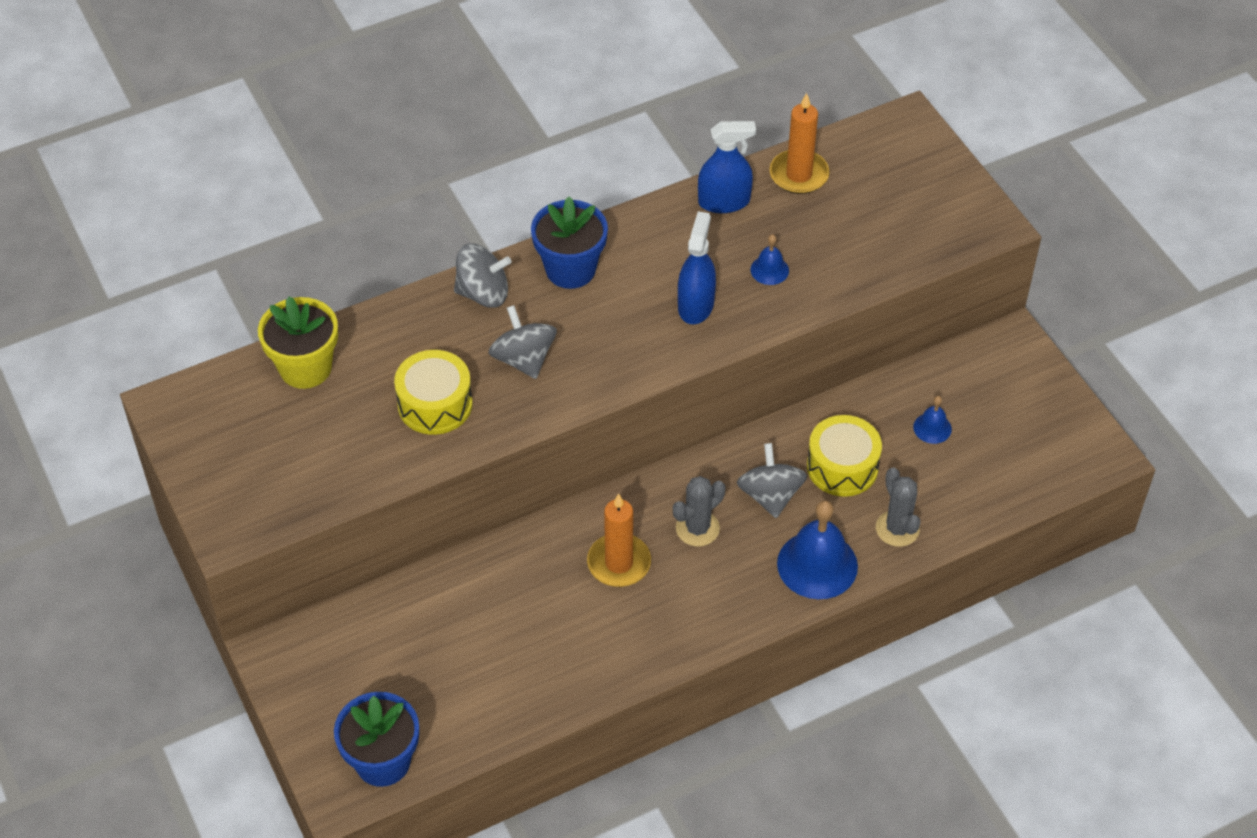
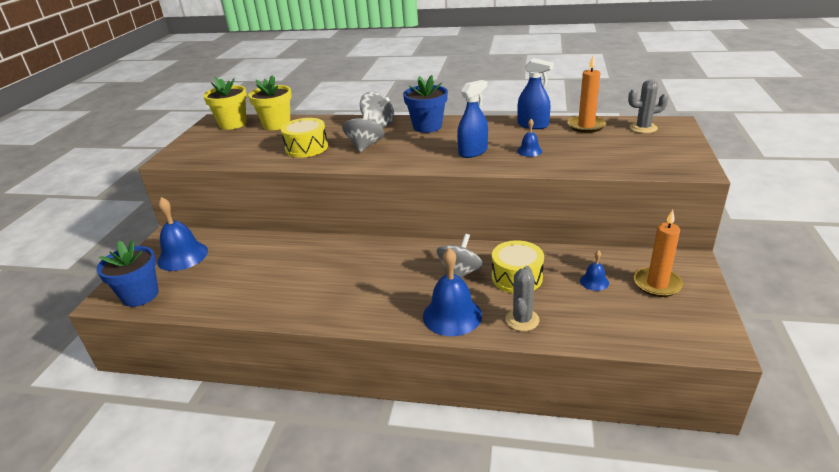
camera: 40 degrees right, 20 degrees down
orange candle [587,494,651,587] -> orange candle moved to [634,210,683,297]
grey cactus [673,476,725,547] -> grey cactus moved to [628,79,668,133]
none -> blue bell [157,197,208,271]
none -> yellow flower pot [203,77,247,130]

